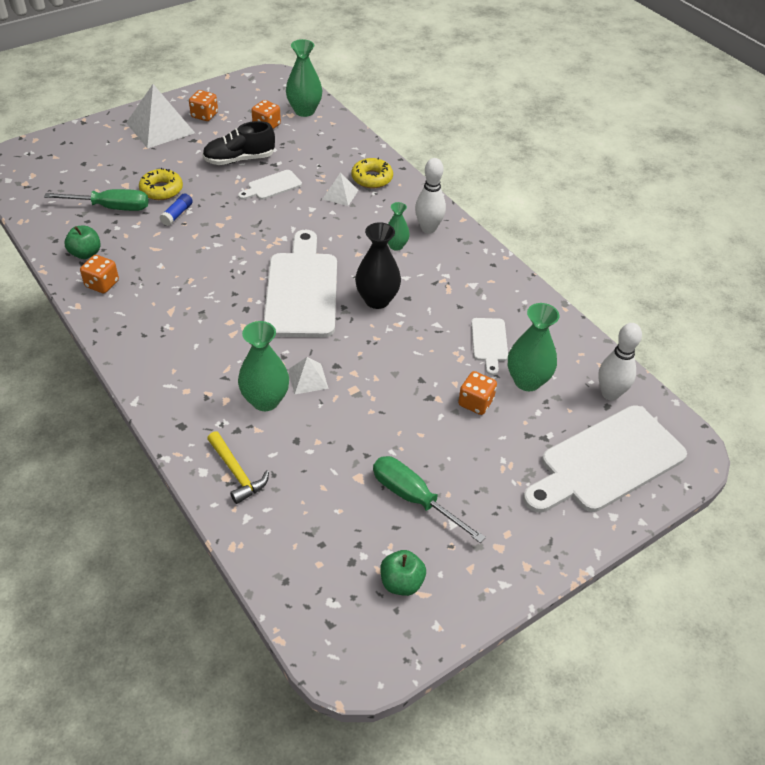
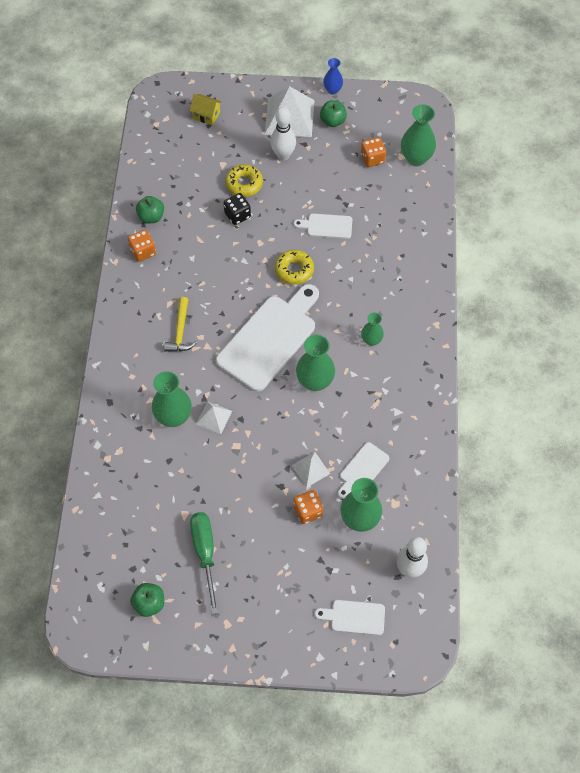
camera: 40 degrees right, 15 degrees up
green screwdriver [44,189,149,211] -> none
blue glue stick [160,193,193,226] -> black dice [224,193,251,225]
orange dice [189,90,218,121] -> green apple [320,100,347,127]
black shoe [202,121,275,165] -> none
yellow hammer [207,431,269,504] -> yellow hammer moved to [164,297,197,352]
white pyramid [323,172,358,206] -> white pyramid moved to [291,452,330,488]
yellow donut [351,157,393,188] -> yellow donut moved to [275,250,314,285]
black vase [355,222,401,309] -> green vase [296,335,335,391]
white bowling pin [415,158,446,234] -> white bowling pin moved to [271,107,296,161]
white cutting board [523,405,687,513] -> white cutting board [315,600,385,635], size x0.47
none -> yellow house [190,94,222,125]
none -> blue vase [323,58,343,95]

